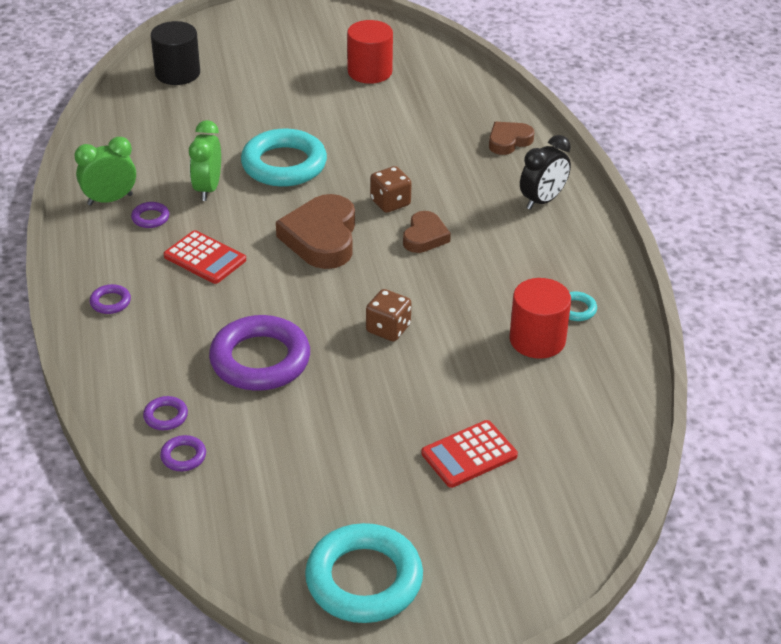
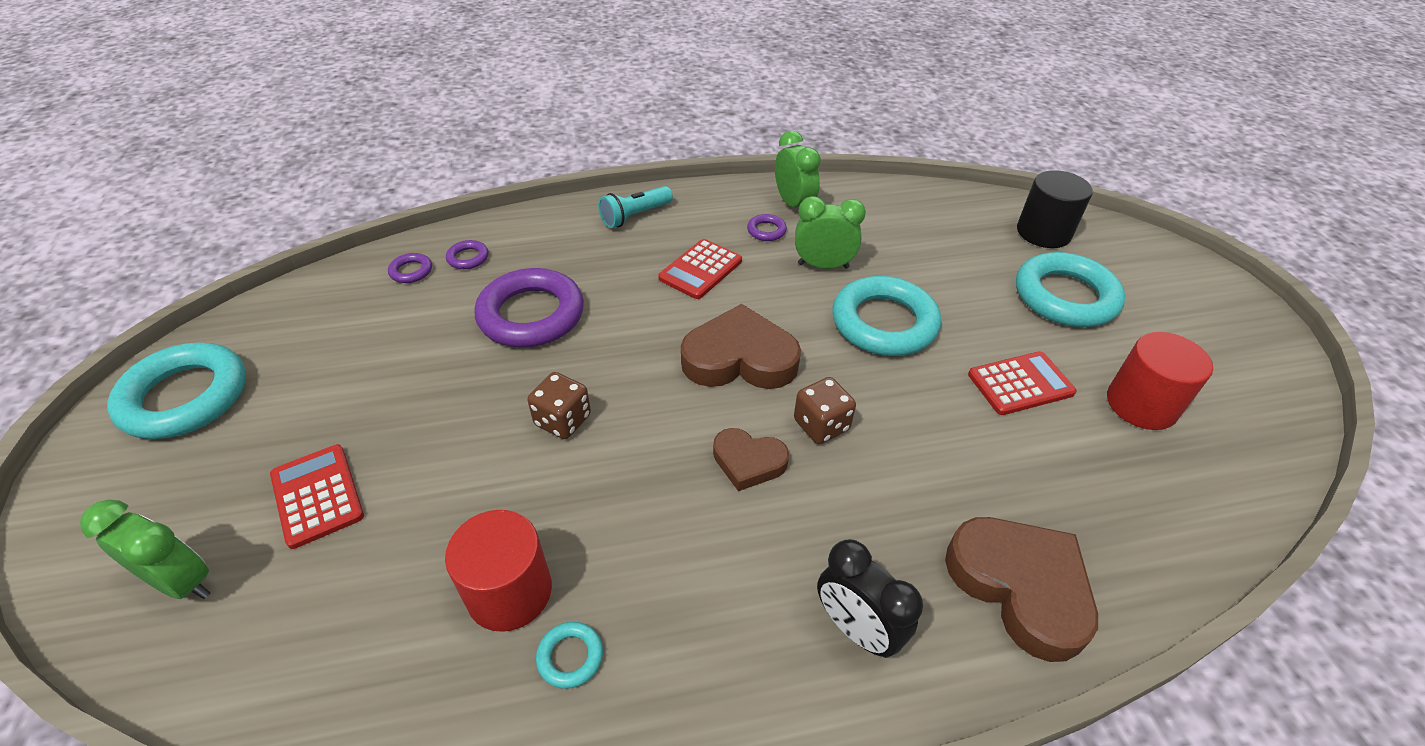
camera: 90 degrees right, 5 degrees up
purple ring [90,284,131,314] -> turquoise flashlight [598,186,673,228]
brown heart [489,122,534,155] -> brown heart [945,517,1098,662], size x1.73
none -> green clock [80,500,210,599]
none -> red calculator [968,351,1077,415]
none -> turquoise ring [1016,252,1125,327]

